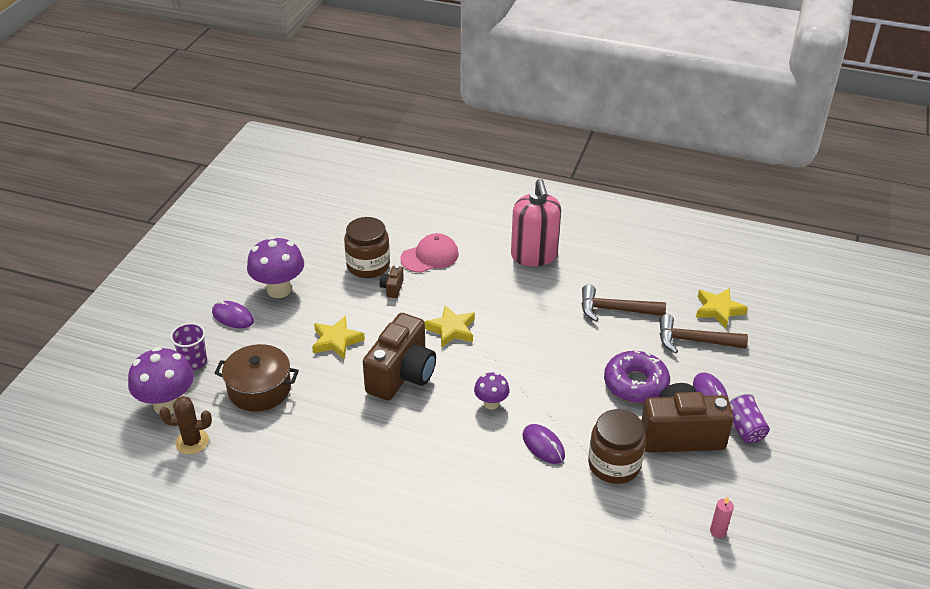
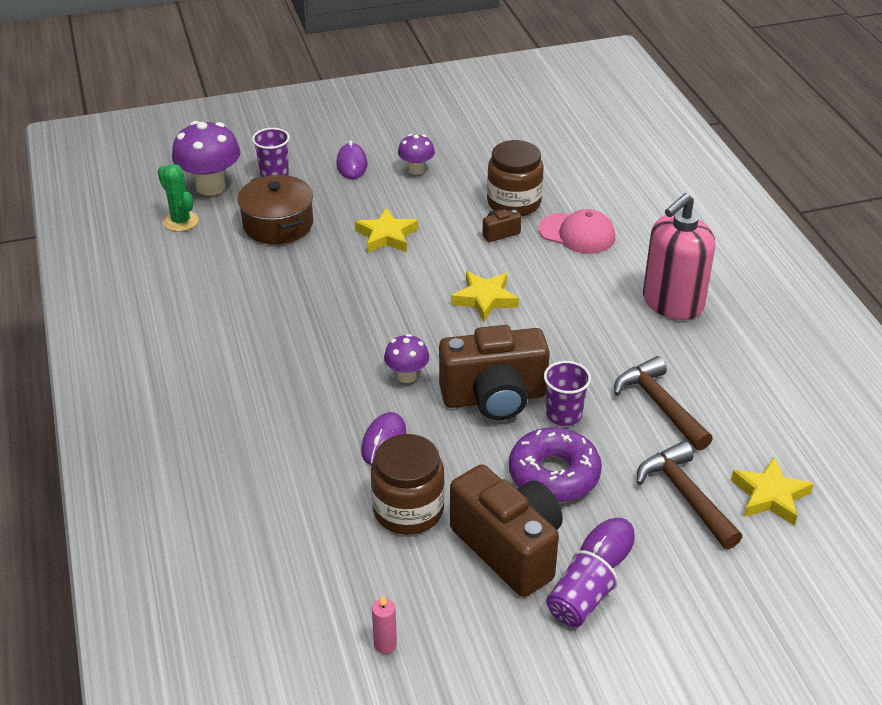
camera: 55 degrees right, 0 degrees up
brown cactus [159,396,212,454] -> green cactus [158,164,199,232]
purple mushroom [247,236,304,298] -> purple mushroom [398,134,435,175], size x0.56
brown camera [363,313,436,401] -> brown camera moved to [439,325,550,420]
none -> purple cup [544,361,591,426]

